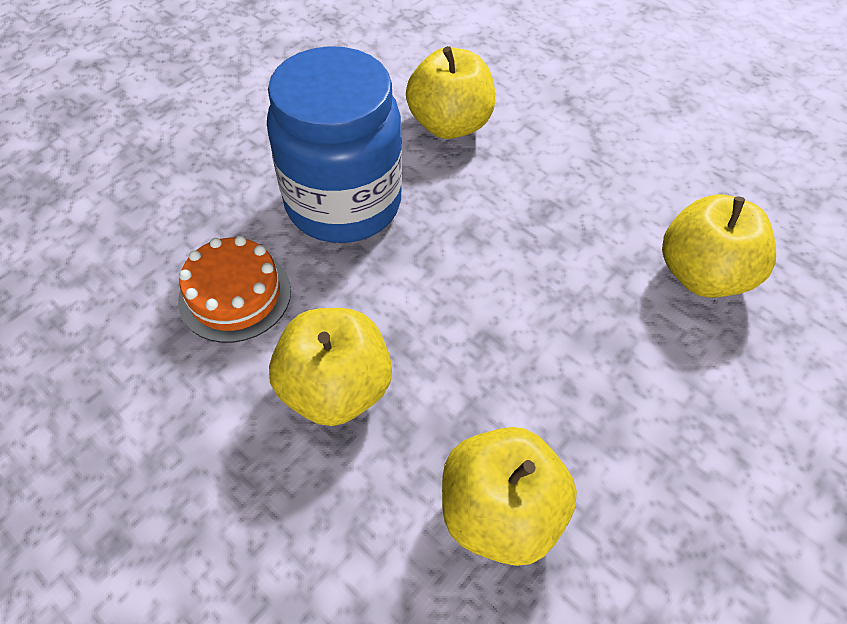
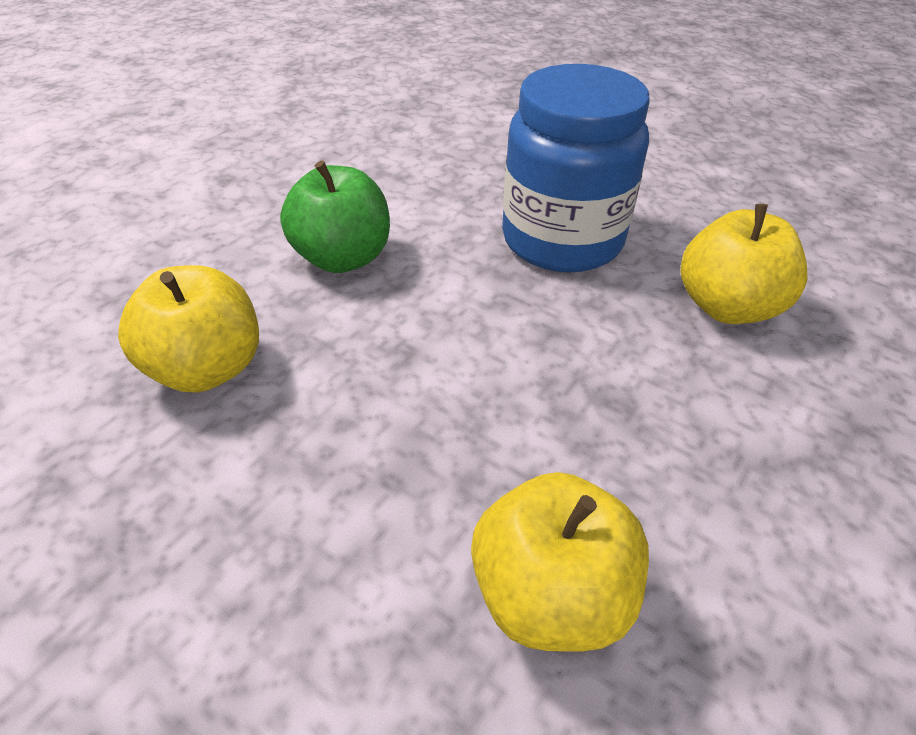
camera: 85 degrees right, 10 degrees down
orange cake [178,236,291,343] -> none
yellow apple [269,308,392,426] -> green apple [280,161,390,273]

